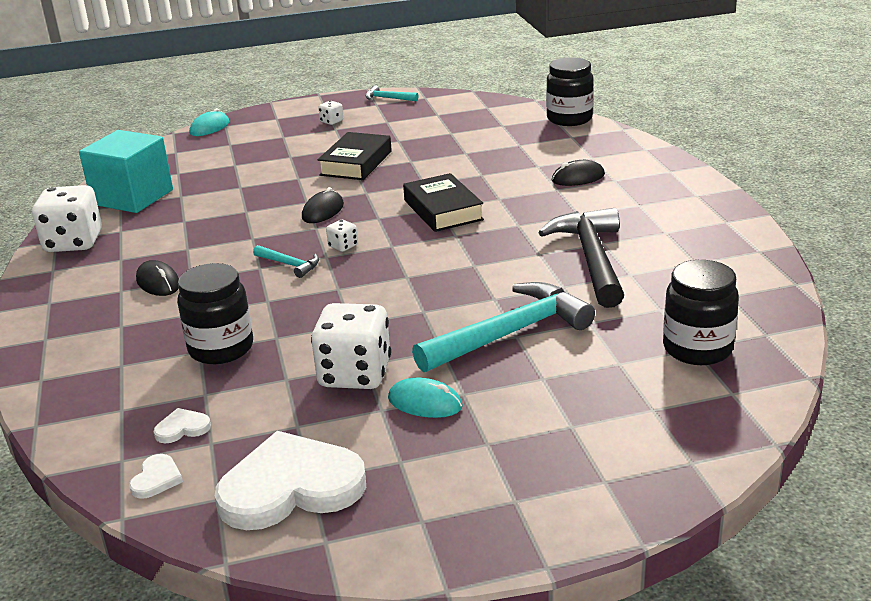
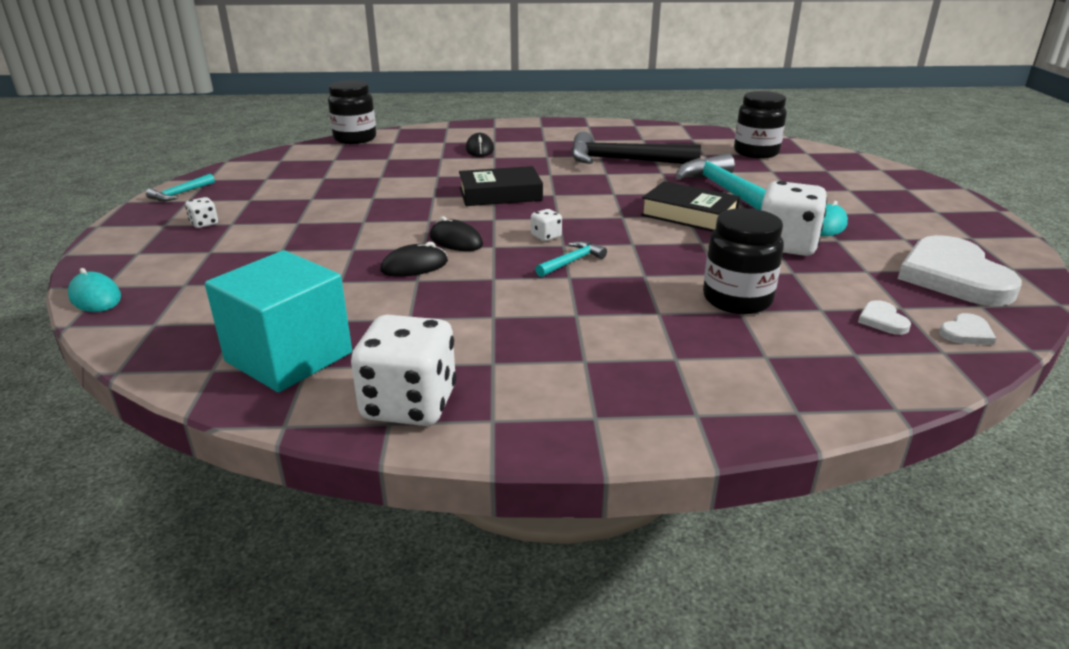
camera: 80 degrees left, 0 degrees up
white heart [129,454,183,498] -> white heart turned 120 degrees clockwise [939,313,996,345]
black mouse [136,260,179,296] -> black mouse moved to [380,242,448,277]
black book [318,132,392,180] -> black book moved to [641,181,740,232]

